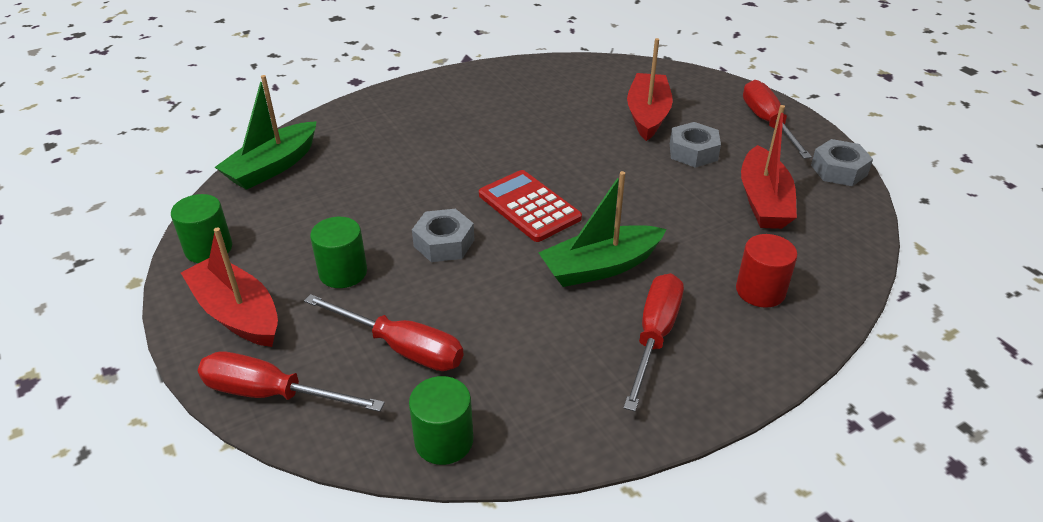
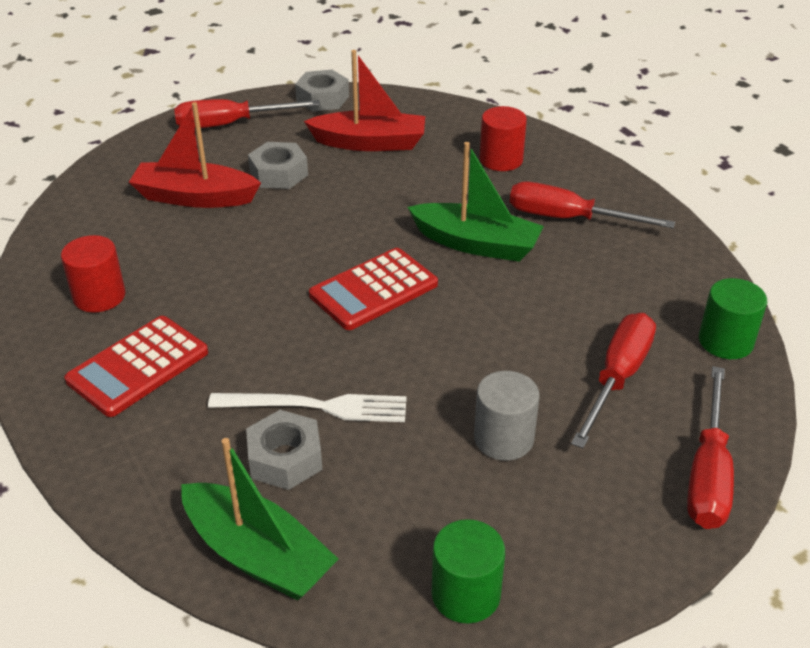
camera: 90 degrees left, 0 degrees up
red boat [181,227,278,347] -> none
green cylinder [310,217,367,288] -> grey cylinder [474,371,540,461]
grey nut [412,209,474,262] -> grey nut moved to [246,410,323,490]
green boat [538,171,667,287] -> green boat turned 45 degrees counterclockwise [408,142,544,262]
none -> red cylinder [61,235,125,313]
none -> red calculator [65,316,208,417]
none -> white fork [208,393,407,422]

